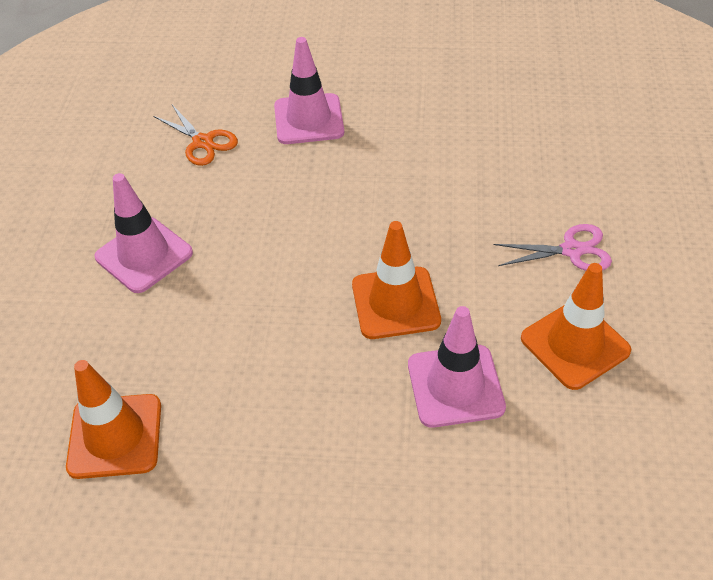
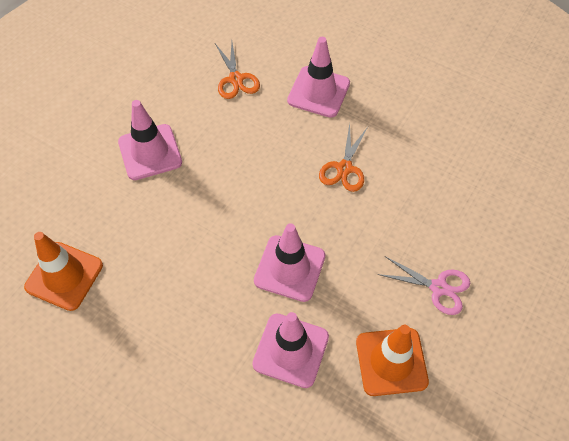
camera: 25 degrees right, 10 degrees up
orange traffic cone [352,221,441,339] -> pink traffic cone [254,223,326,302]
none -> orange scissors [319,123,368,192]

